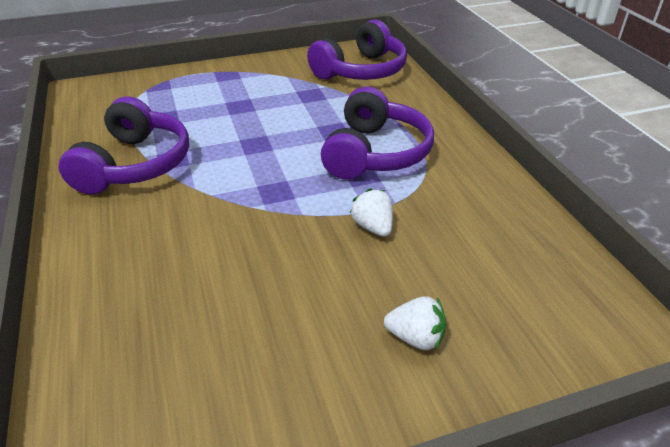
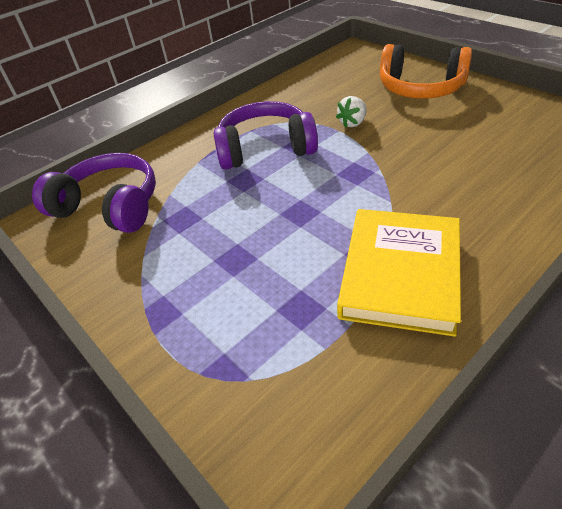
camera: 110 degrees left, 5 degrees up
purple headphones [59,96,189,194] -> yellow book [337,209,461,337]
white strawberry [384,297,446,350] -> orange headphones [380,44,472,99]

